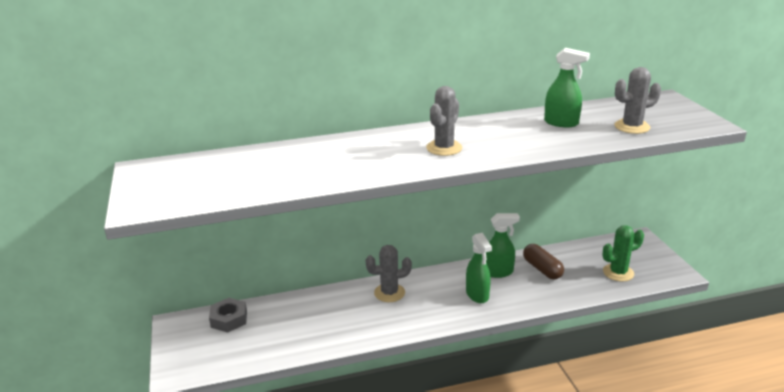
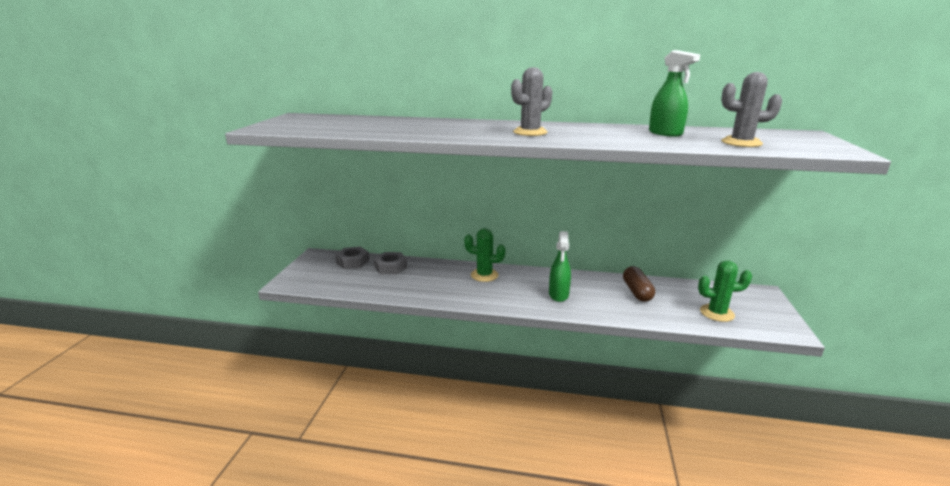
camera: 25 degrees right, 5 degrees down
grey cactus [366,245,412,302] -> green cactus [464,228,506,282]
green spray bottle [486,213,520,278] -> none
none -> grey nut [374,252,407,274]

